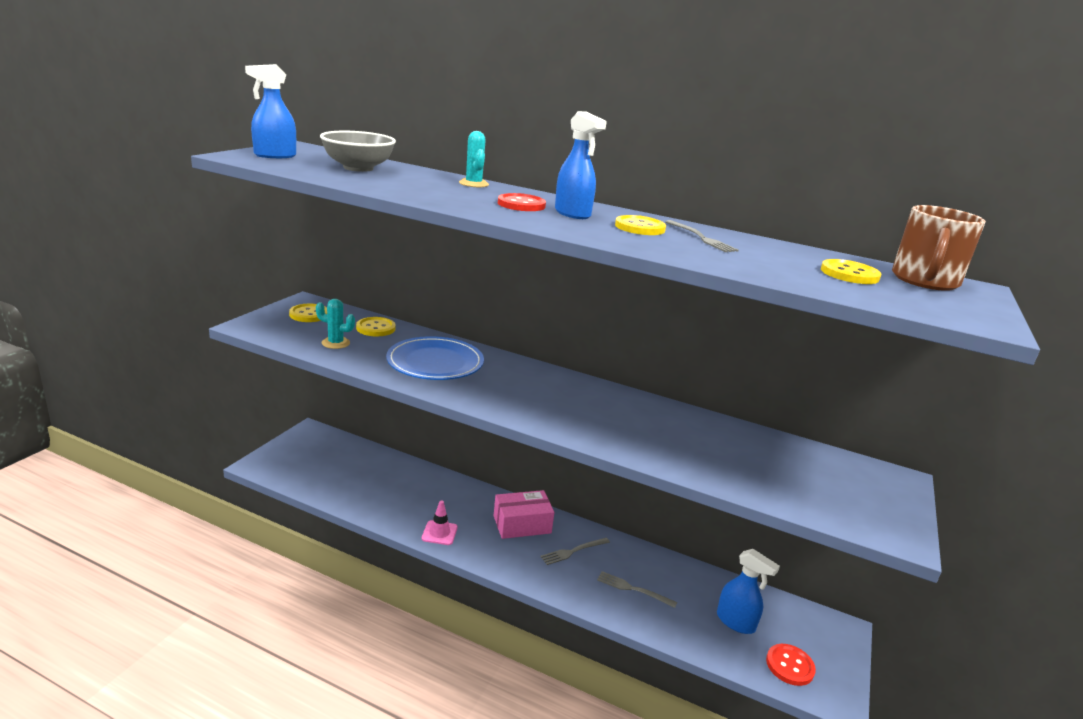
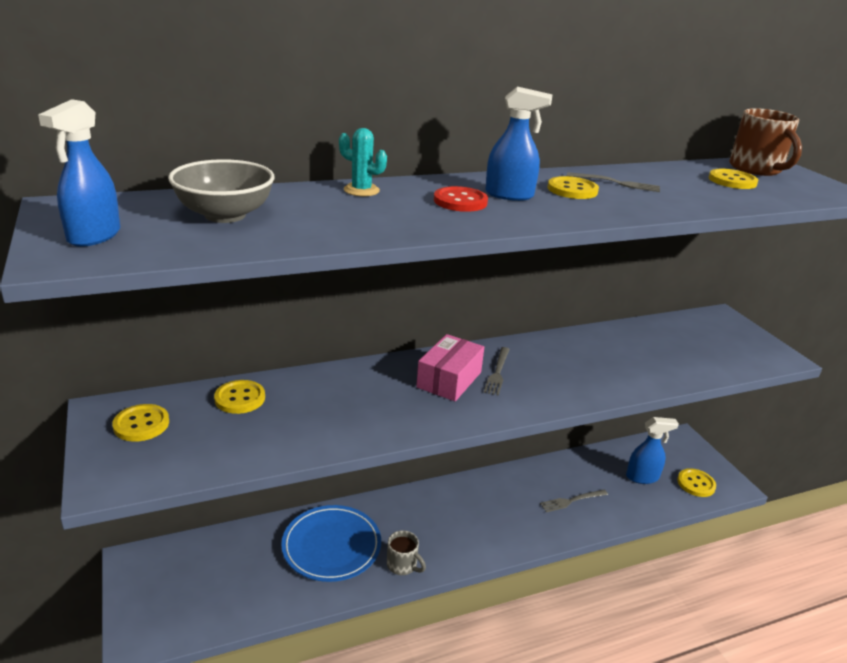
camera: 45 degrees left, 5 degrees up
turquoise cactus [316,299,355,349] -> none
blue plate [386,336,484,380] -> blue plate moved to [281,505,381,582]
pink traffic cone [422,500,458,545] -> grey mug [387,530,426,575]
pink box [494,490,555,539] -> pink box moved to [416,334,484,401]
grey fork [540,538,610,565] -> grey fork moved to [484,347,510,396]
red button [766,644,816,686] -> yellow button [677,468,716,497]

